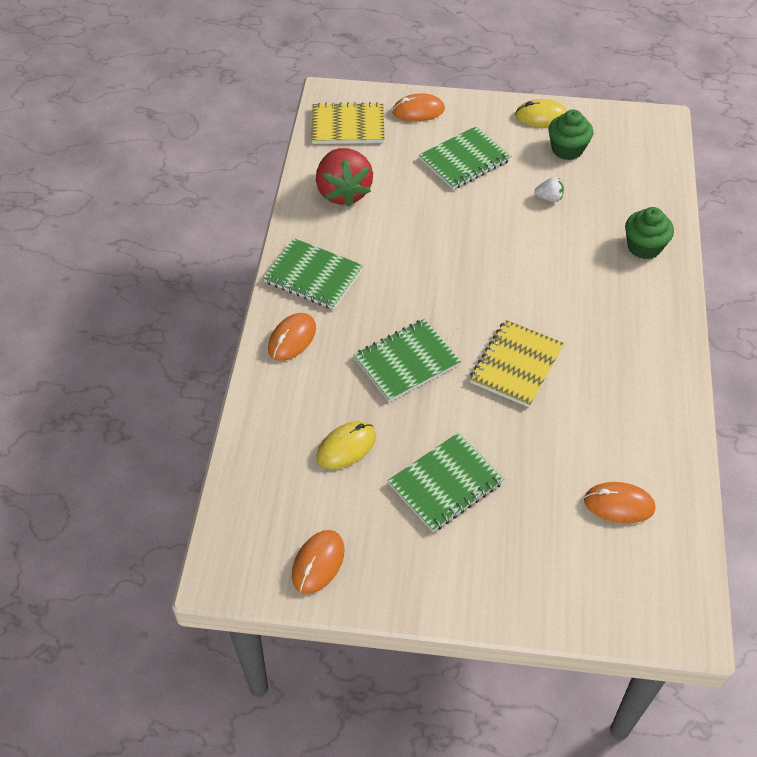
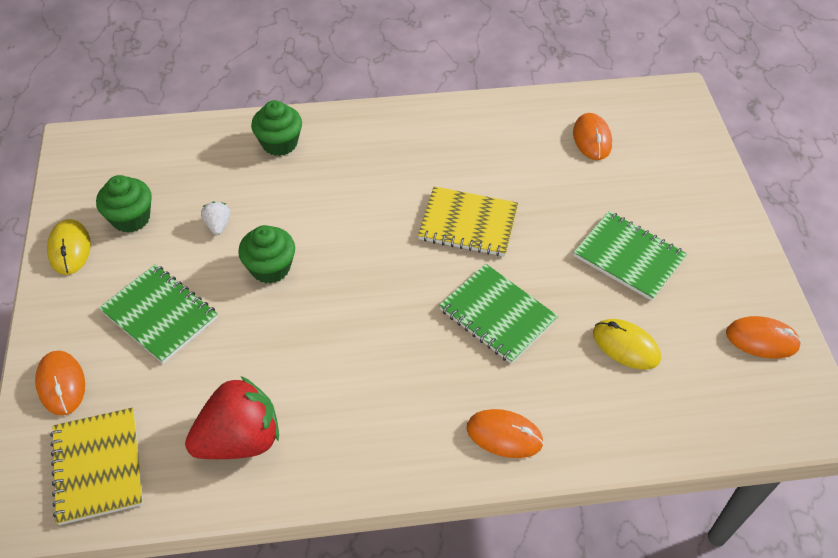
camera: 105 degrees left, 0 degrees up
green notebook [263,238,363,310] -> none
none -> green cupcake [238,225,295,284]

